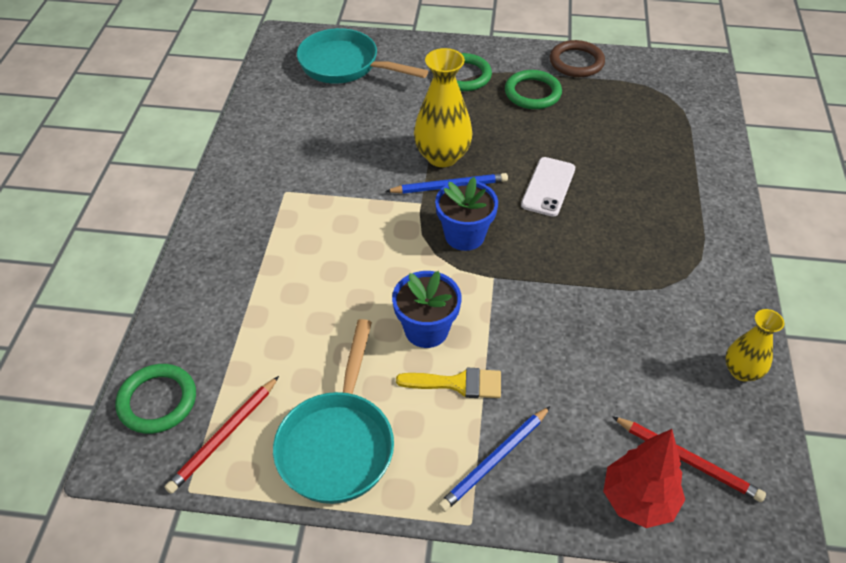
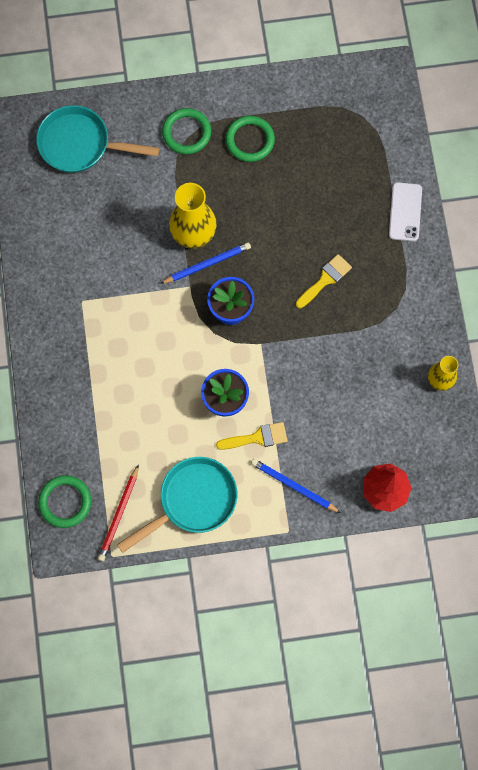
camera: 15 degrees left, 25 degrees up
turquoise pan [273,319,394,504] -> turquoise pan turned 120 degrees counterclockwise [117,457,237,553]
blue pencil [438,406,550,512] -> blue pencil turned 90 degrees clockwise [251,459,341,513]
white phone [521,157,575,217] -> white phone moved to [389,182,422,242]
brown ring [550,40,605,77] -> none
red pencil [612,416,766,502] -> none
none -> yellow brush [296,254,352,308]

